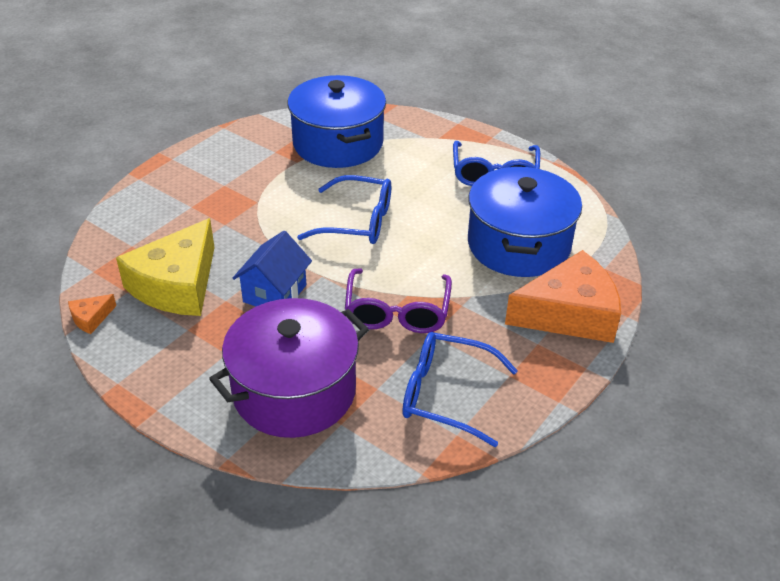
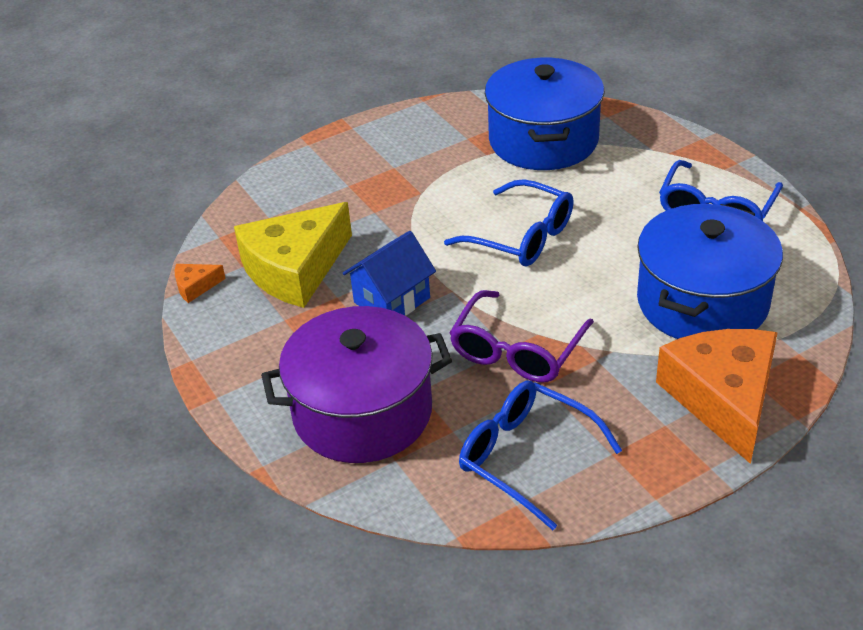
camera: 25 degrees right, 0 degrees up
orange cheese [505,250,621,343] -> orange cheese turned 105 degrees counterclockwise [656,329,778,464]

